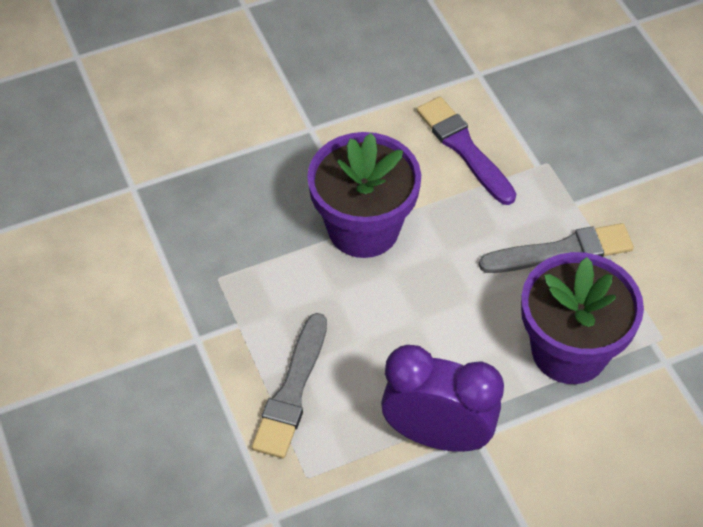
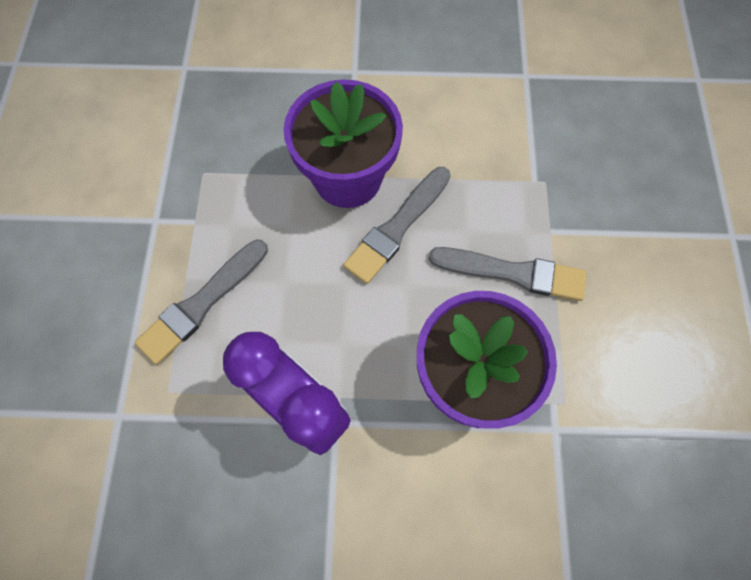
camera: 25 degrees right, 15 degrees up
purple brush [417,97,516,205] -> none
none -> grey brush [343,167,451,284]

